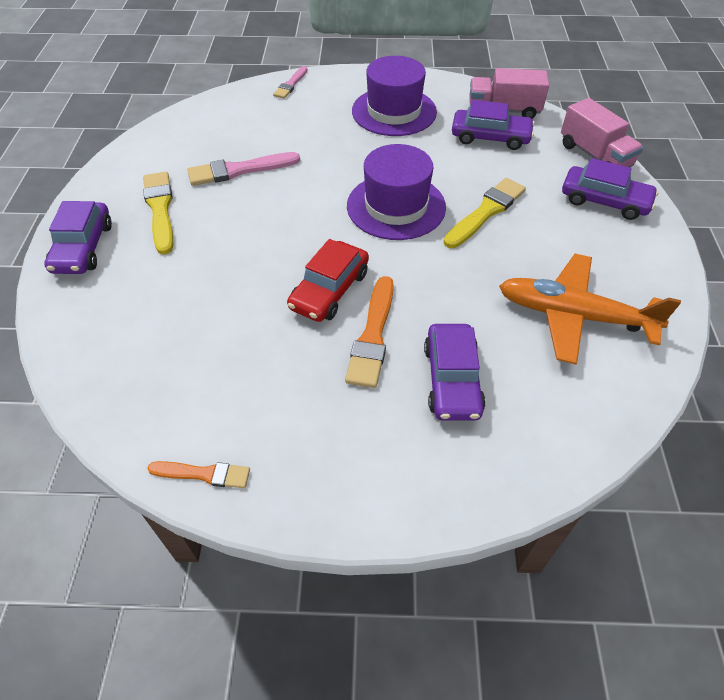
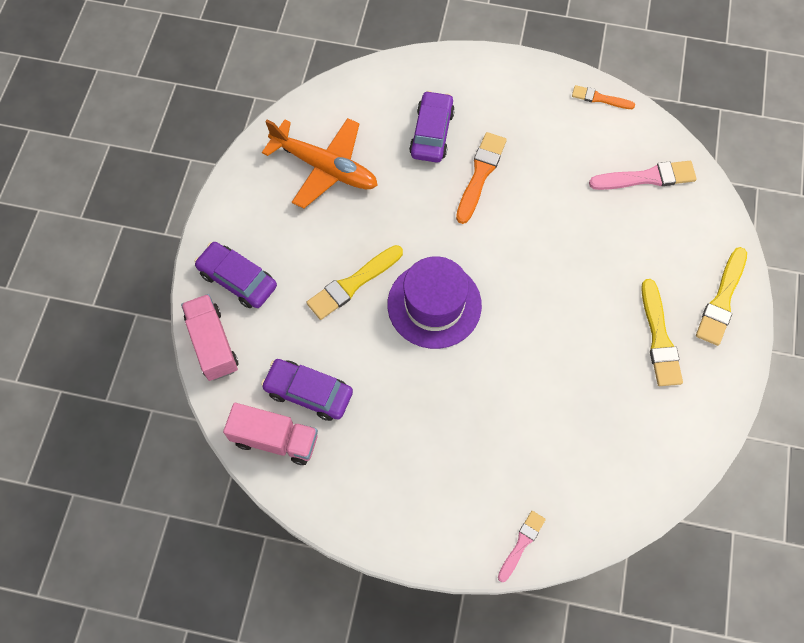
camera: 170 degrees left, 15 degrees up
purple car [44,201,112,274] -> yellow brush [696,247,747,346]
pink brush [187,152,300,186] -> pink brush moved to [589,161,697,190]
red car [287,239,369,322] -> none
purple hat [352,56,437,136] -> none

